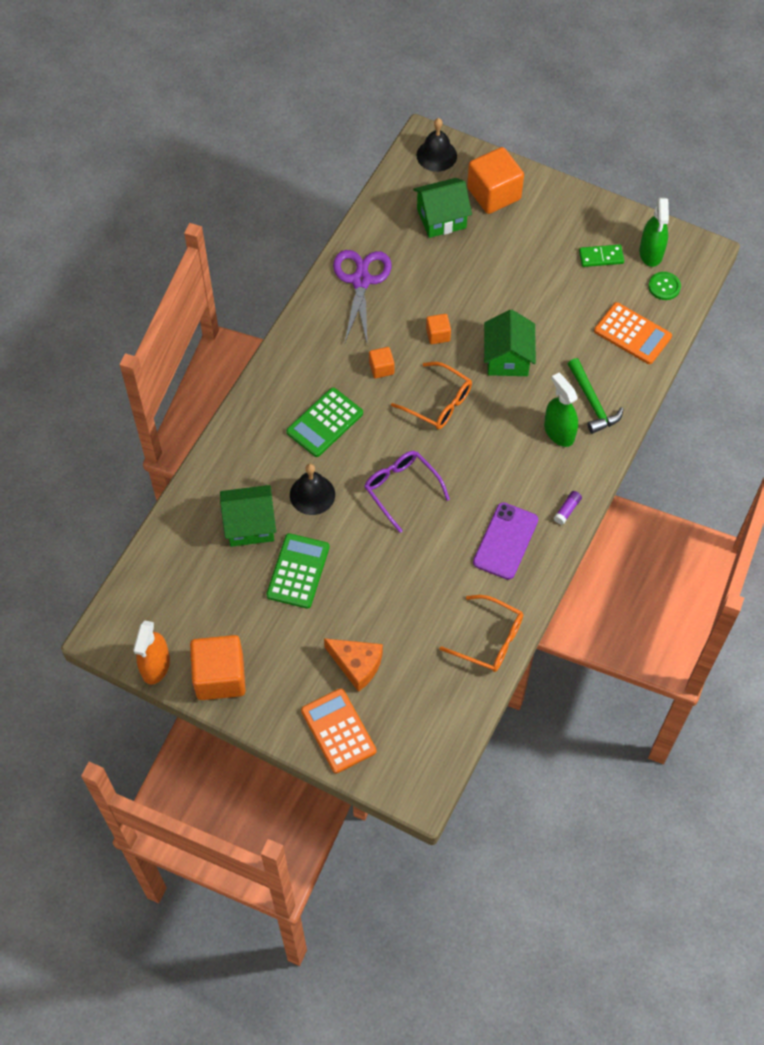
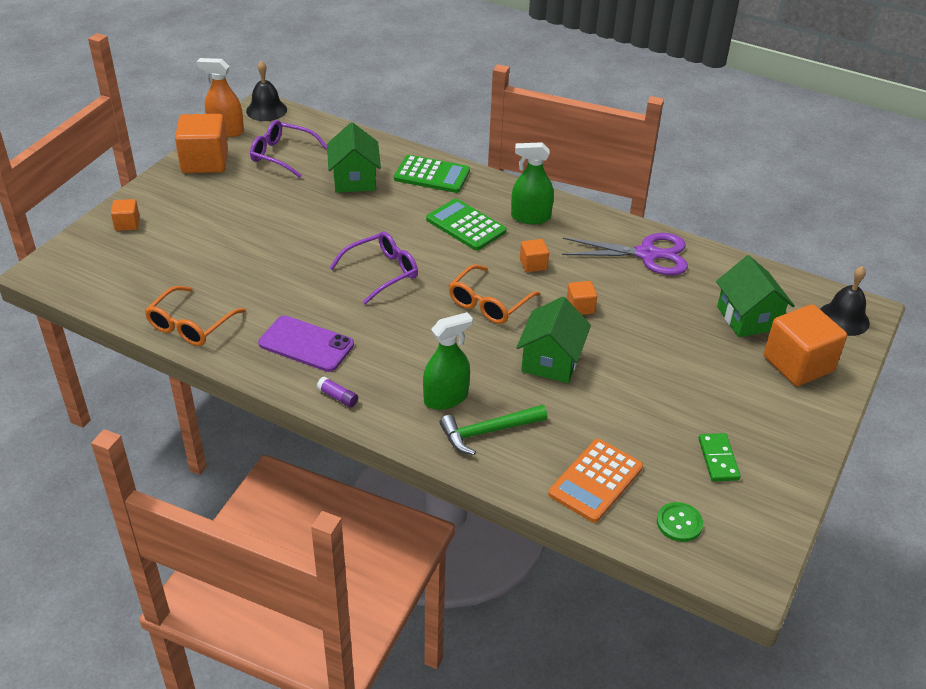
camera: 90 degrees right, 20 degrees down
green calculator [266,533,330,609] -> green calculator moved to [394,155,470,193]
black bell [290,464,335,515] -> black bell moved to [246,61,287,121]
orange calculator [301,688,376,773] -> orange cube [111,199,140,231]
orange cheese [324,638,383,692] -> none
green house [484,310,536,376] -> green house turned 75 degrees counterclockwise [516,297,591,383]
green spray bottle [639,198,669,267] -> green spray bottle moved to [511,142,554,224]
none -> purple glasses [250,120,327,178]

